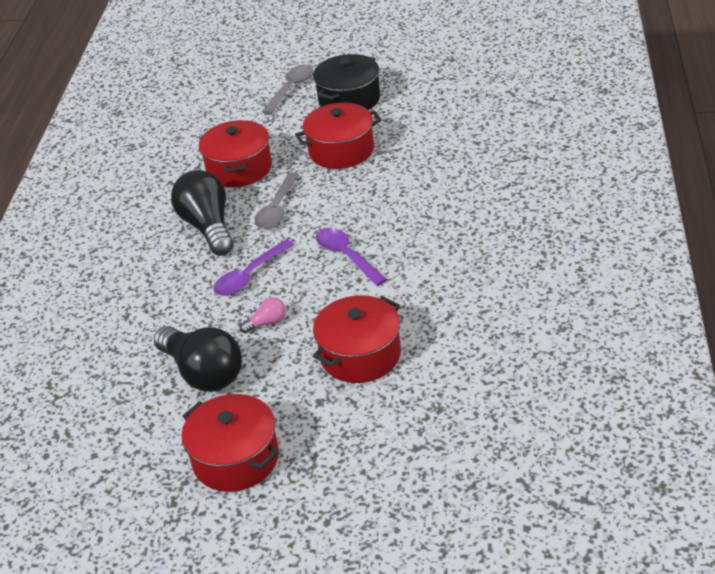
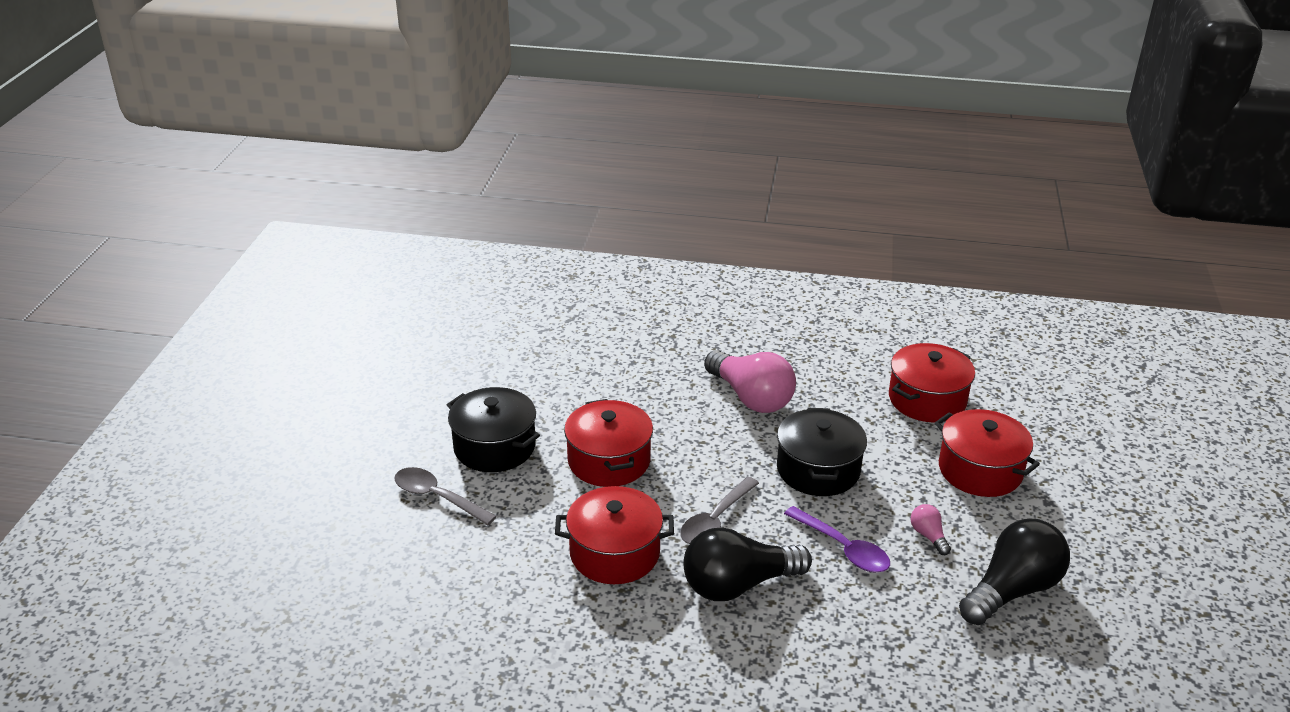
camera: 90 degrees left, 5 degrees down
red pot [182,394,279,492] -> red pot moved to [889,343,975,423]
grey spoon [255,172,300,229] -> grey spoon turned 105 degrees clockwise [680,477,759,544]
purple spoon [316,228,387,286] -> black pot [777,408,867,496]
none -> pink light bulb [704,350,796,413]

